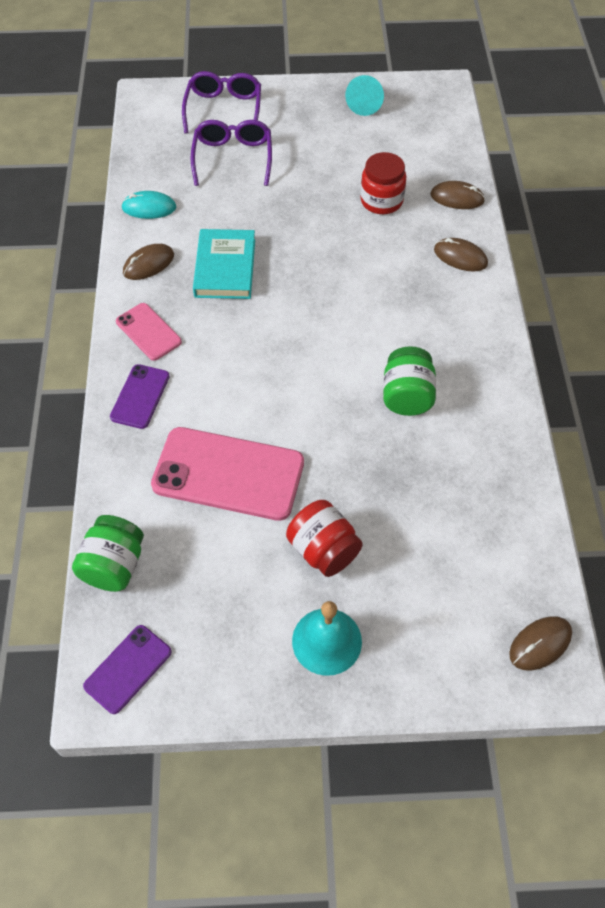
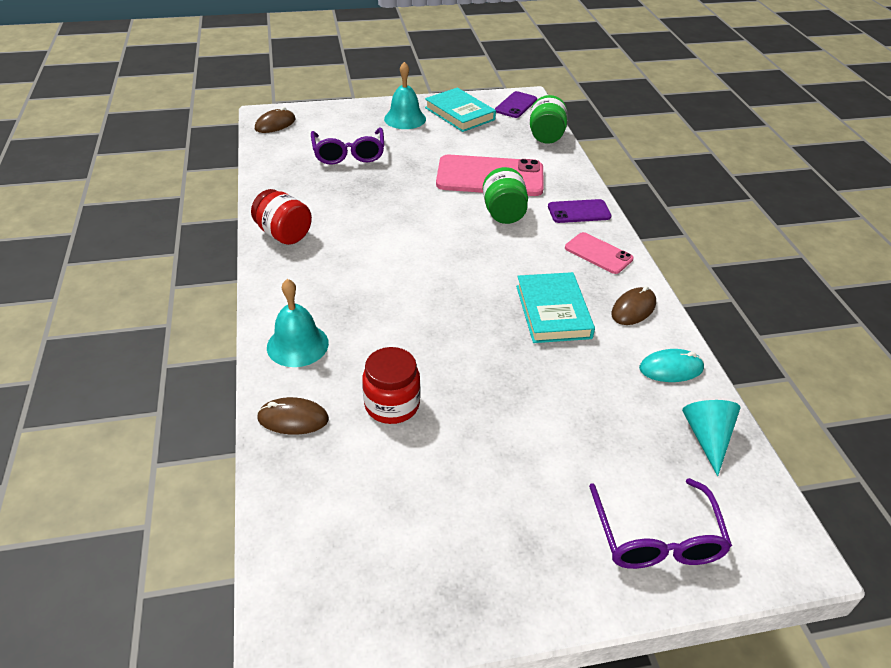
camera: 170 degrees right, 15 degrees down
purple phone [110,364,170,429] -> purple phone turned 75 degrees clockwise [548,199,611,223]
purple glasses [191,120,272,186] -> purple glasses moved to [311,128,384,165]
red jar [286,500,363,577] -> red jar moved to [251,189,312,245]
turquoise cone [345,75,384,116] -> turquoise cone moved to [682,400,741,476]
green jar [383,346,436,416] -> green jar moved to [483,167,528,224]
brown mouse [434,238,488,271] -> turquoise bell [267,279,329,367]
none -> turquoise book [425,88,496,132]

